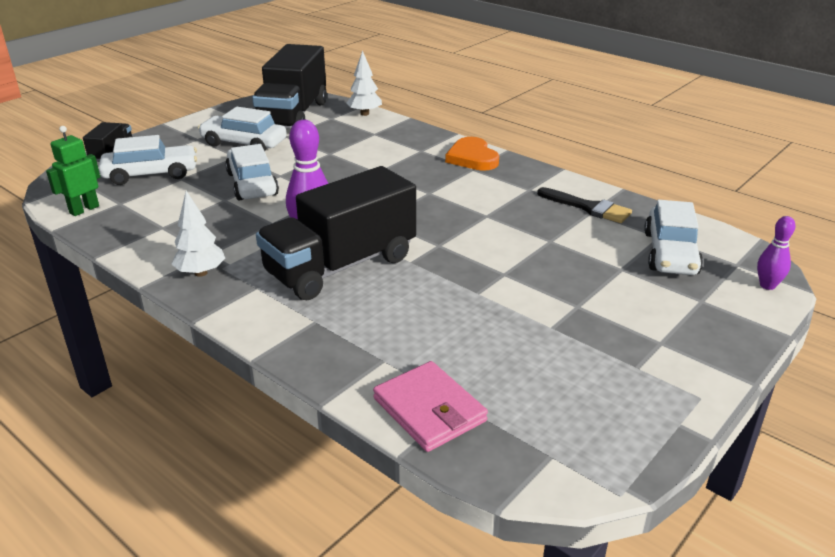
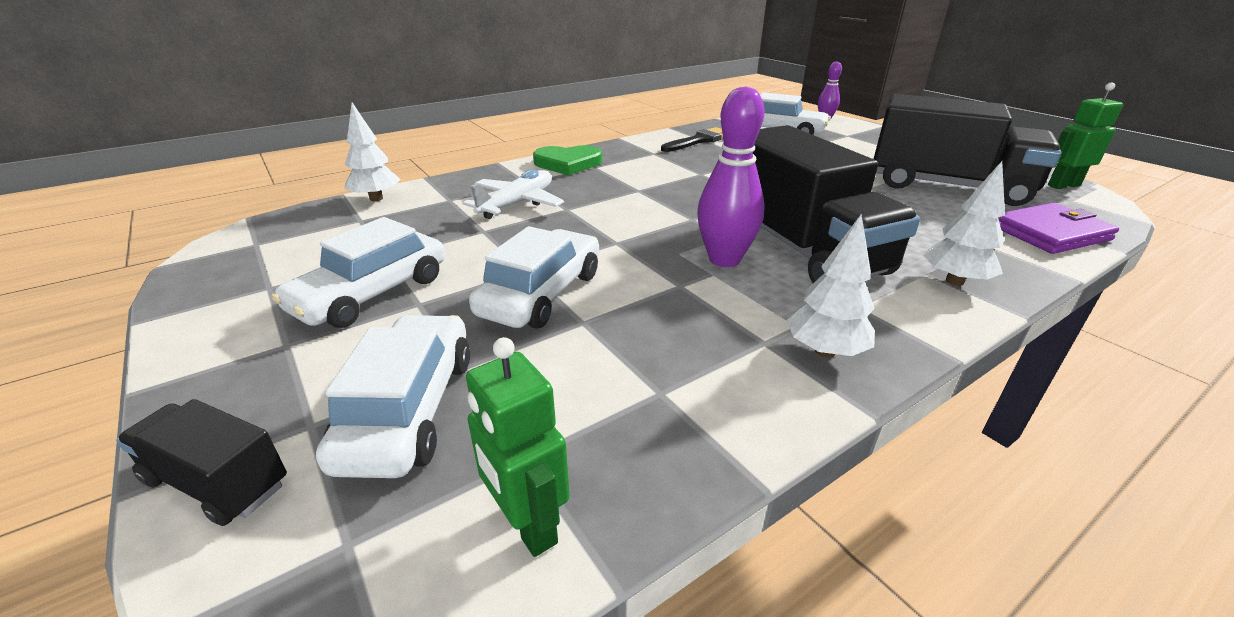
camera: 75 degrees left, 0 degrees up
white car [225,144,279,201] -> white car turned 120 degrees clockwise [469,226,599,328]
black truck [252,44,327,129] -> black truck moved to [874,94,1062,206]
pink wallet [373,361,488,452] -> purple wallet [998,203,1119,254]
orange heart [445,137,499,171] -> green heart [533,145,602,175]
none -> white plane [462,170,564,219]
none -> white tree [924,161,1005,286]
none -> green robot [1048,83,1123,189]

